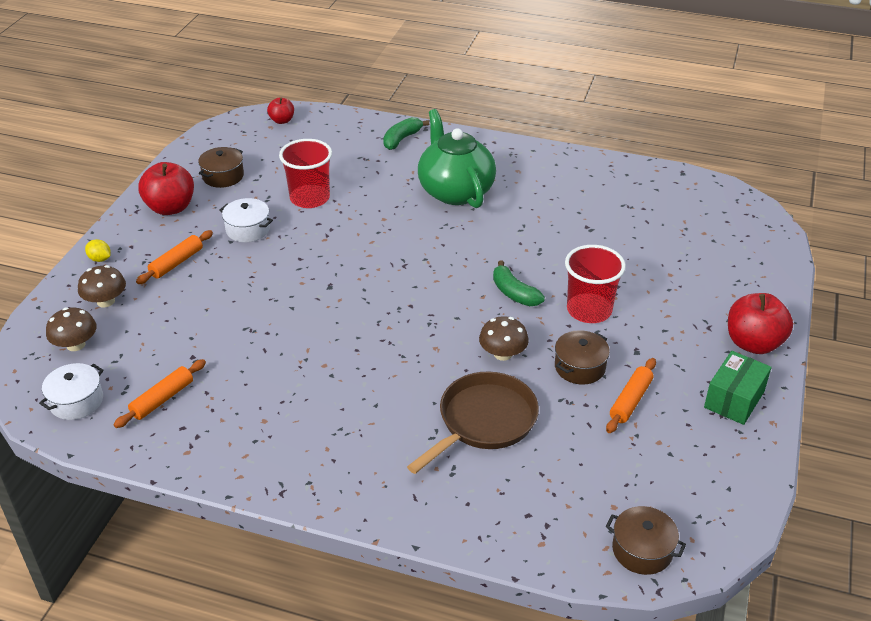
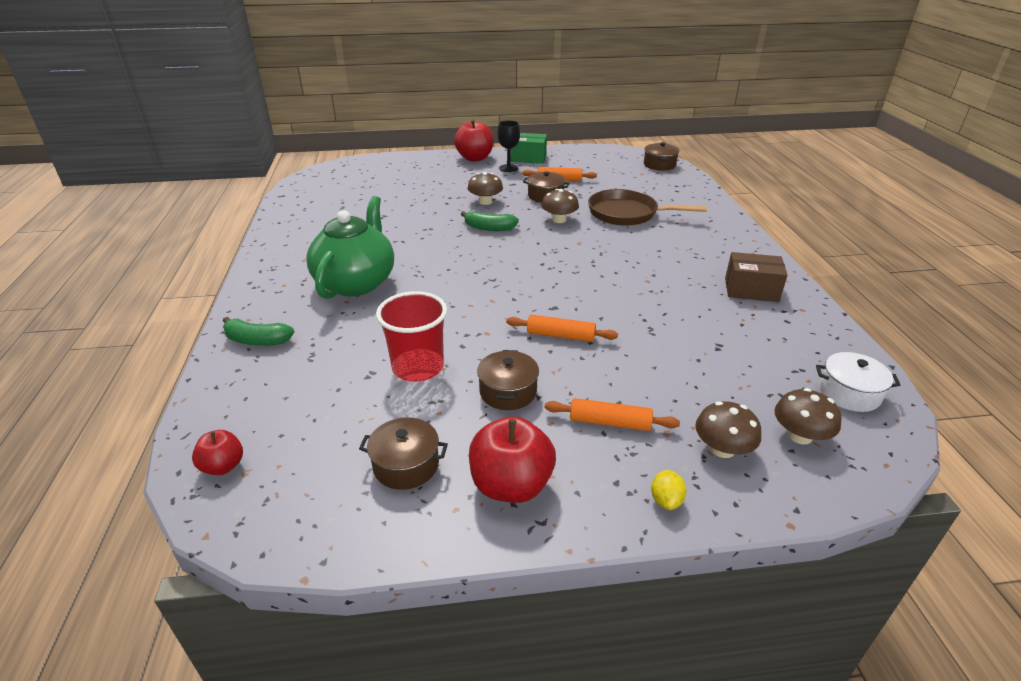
camera: 115 degrees left, 5 degrees down
orange rolling pin [114,359,206,428] -> orange rolling pin moved to [506,314,618,342]
white pot [219,198,273,242] -> brown pot [477,350,539,410]
green teapot [418,109,496,208] -> green teapot turned 150 degrees clockwise [306,196,394,299]
green banana [493,260,545,306] -> green banana turned 75 degrees clockwise [461,211,519,231]
red cup [565,245,626,323] -> brown mushroom [468,172,503,205]
none -> black goblet [497,121,520,172]
none -> brown box [725,252,788,302]

